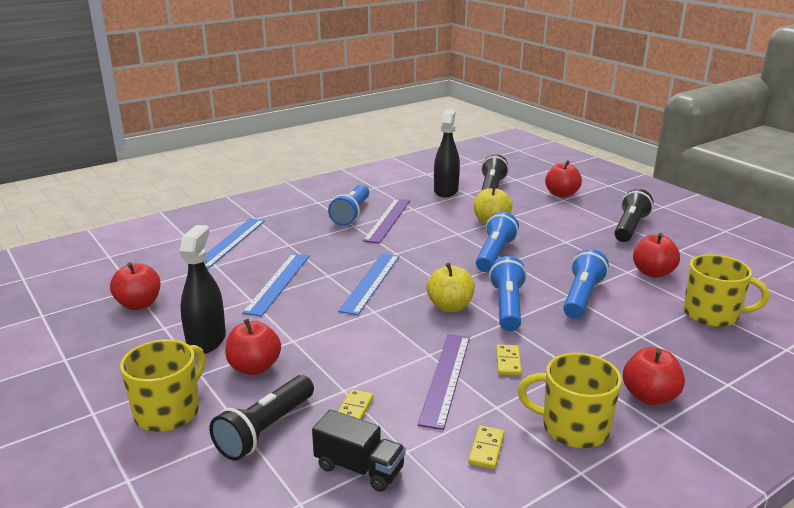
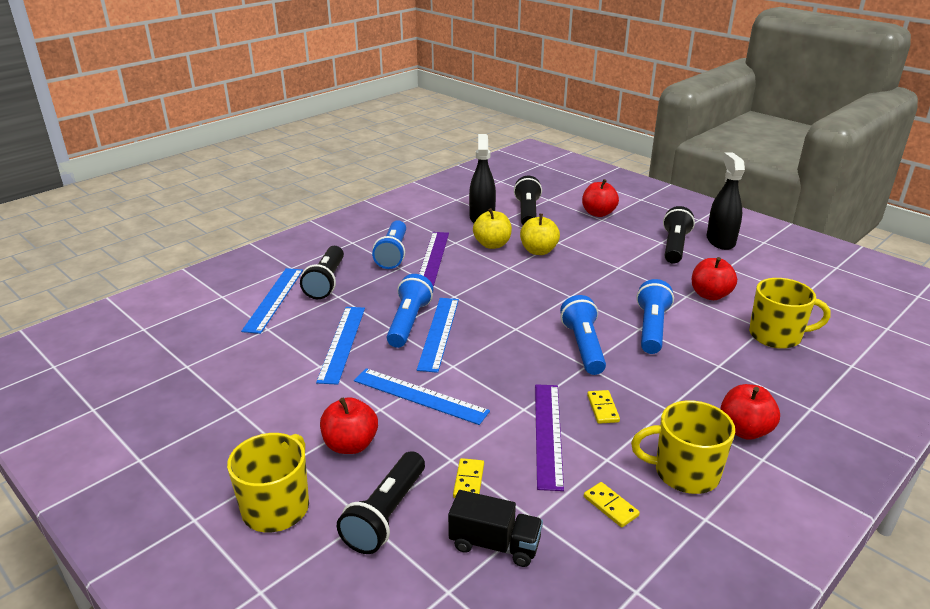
camera: 10 degrees left, 5 degrees up
red apple [110,262,160,310] -> none
black spray bottle [180,225,226,354] -> black spray bottle moved to [706,152,745,250]
yellow apple [426,263,475,312] -> yellow apple moved to [473,208,512,249]
yellow domino [468,425,504,469] -> yellow domino turned 45 degrees counterclockwise [584,482,640,527]
blue flashlight [476,212,519,272] -> blue flashlight moved to [387,274,433,348]
none -> black flashlight [300,246,344,299]
none -> blue ruler [354,368,490,425]

